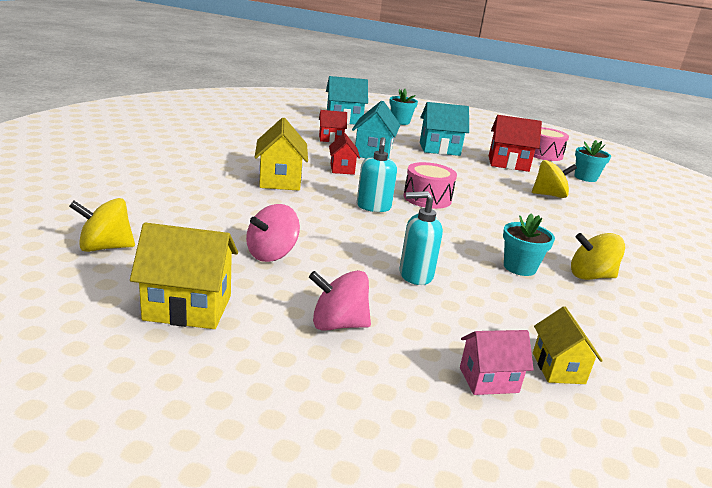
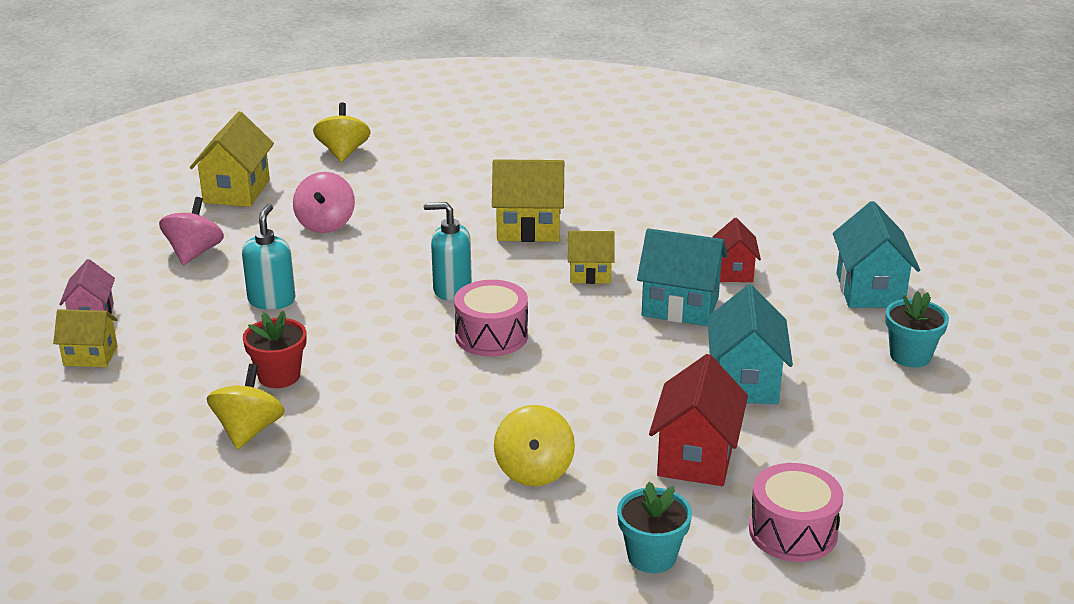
camera: 100 degrees right, 5 degrees up
pink spinning top [246,204,300,262] -> pink spinning top turned 135 degrees counterclockwise [293,172,355,233]
red house [329,133,360,175] -> yellow house [568,231,615,284]
turquoise flower pot [503,213,555,276] -> red flower pot [243,311,306,388]

